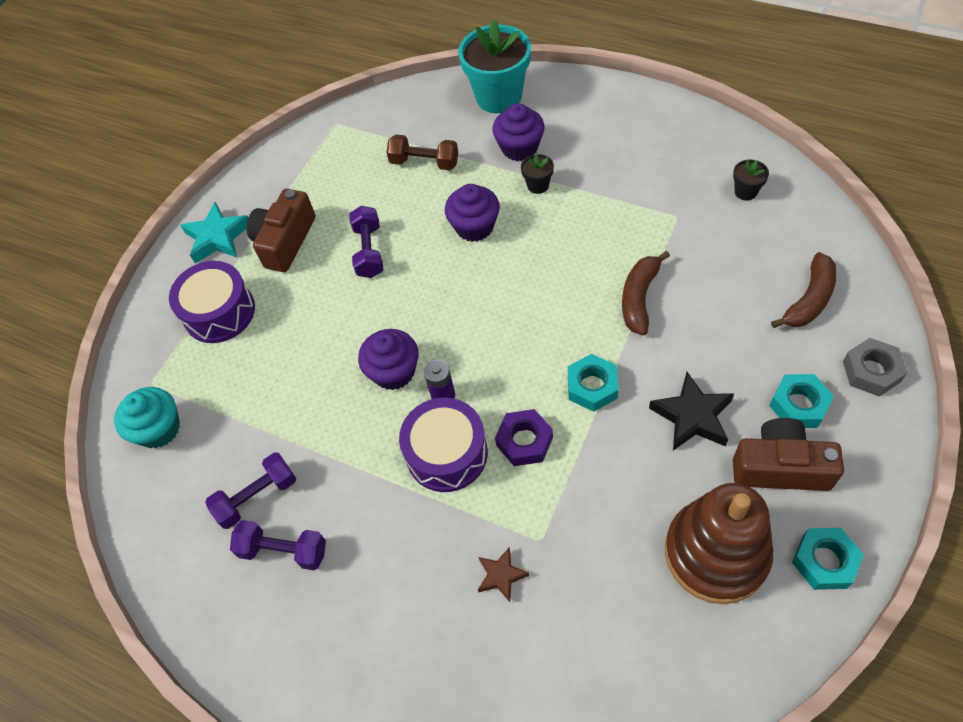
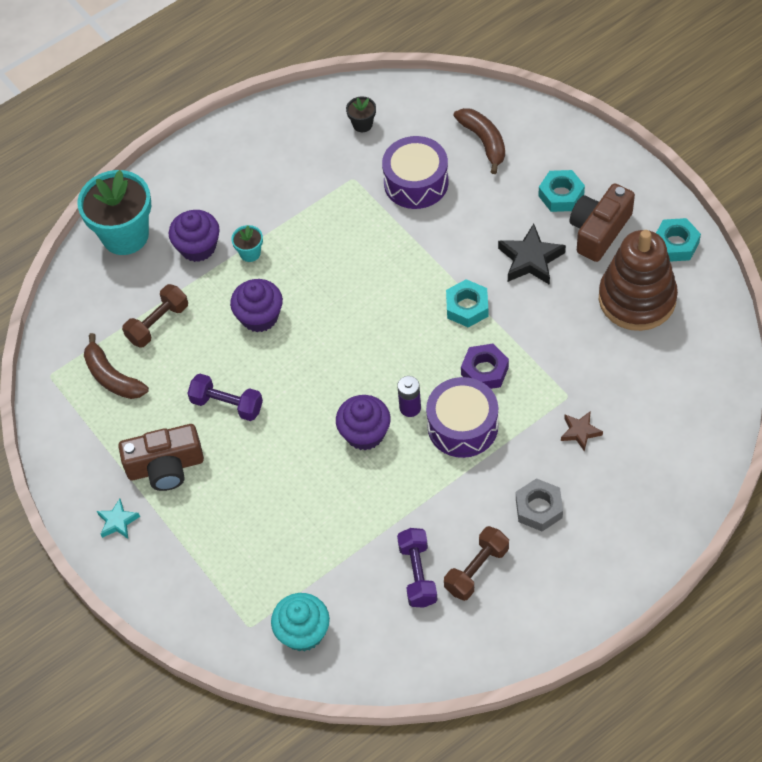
camera: 65 degrees left, 0 degrees up
purple drum [169,261,255,343] -> purple drum moved to [382,136,448,209]
turquoise star [180,202,248,263] -> turquoise star [97,499,140,539], size x0.59
purple dumbbell [230,520,326,570] -> brown dumbbell [444,526,509,601]
brown camera [247,189,316,272] -> brown camera turned 60 degrees counterclockwise [118,424,204,491]
black flower pot [521,154,554,194] -> turquoise flower pot [231,225,263,262]
brown banana [622,251,670,335] -> brown banana moved to [84,333,149,399]
grey nut [843,338,907,397] -> grey nut moved to [516,478,563,531]

